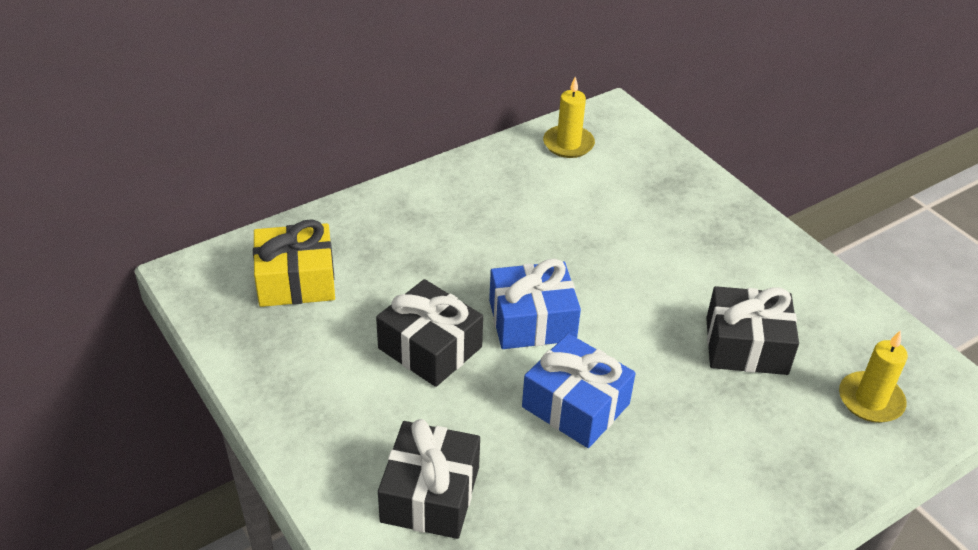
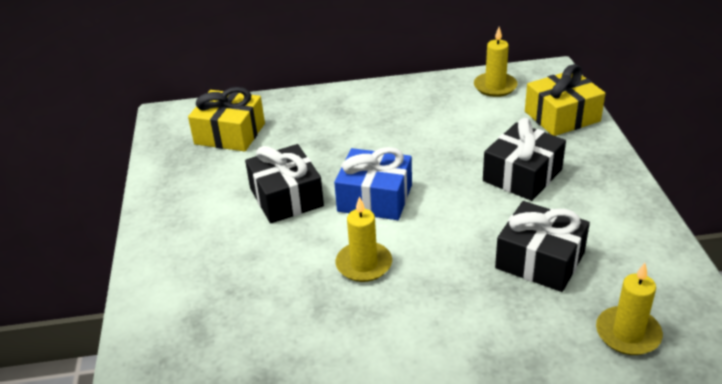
camera: 30 degrees right, 5 degrees down
black gift [378,419,480,539] -> black gift moved to [483,118,566,201]
blue gift [522,333,636,448] -> yellow candle [335,196,392,282]
none -> yellow gift [525,64,605,136]

